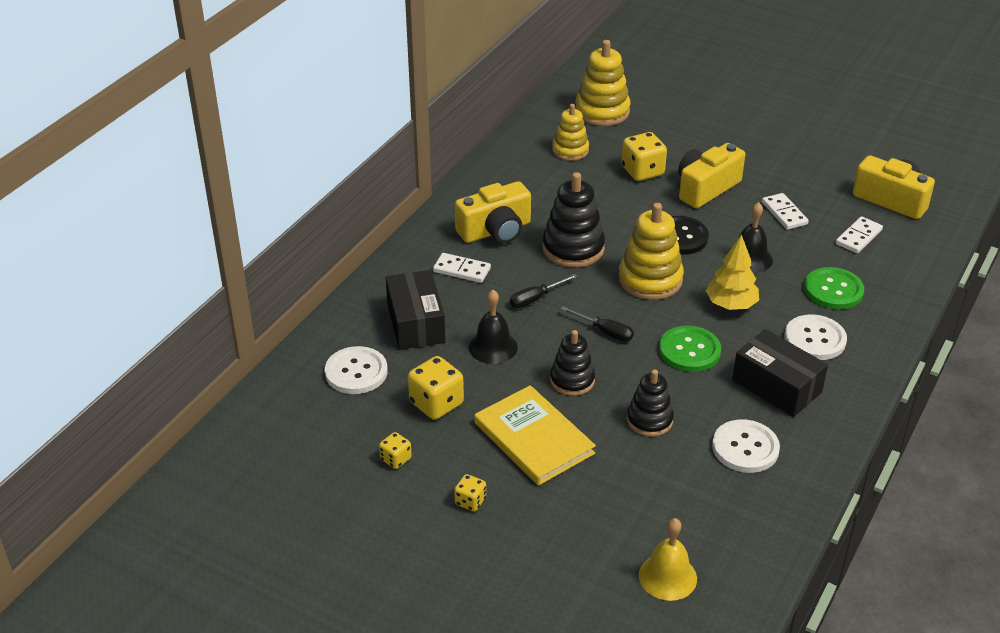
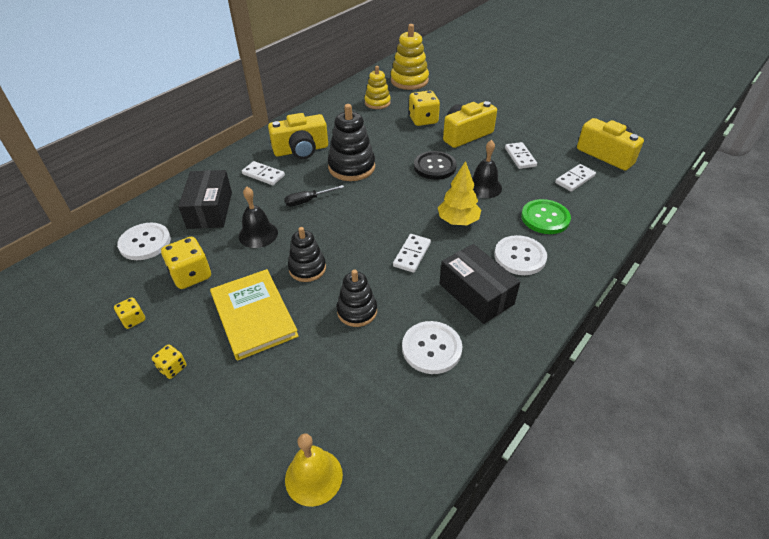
camera: 10 degrees right, 5 degrees up
black screwdriver [560,306,634,341] -> none
yellow stacking toy [619,203,684,300] -> none
green button [659,326,721,372] -> white domino [393,234,431,273]

